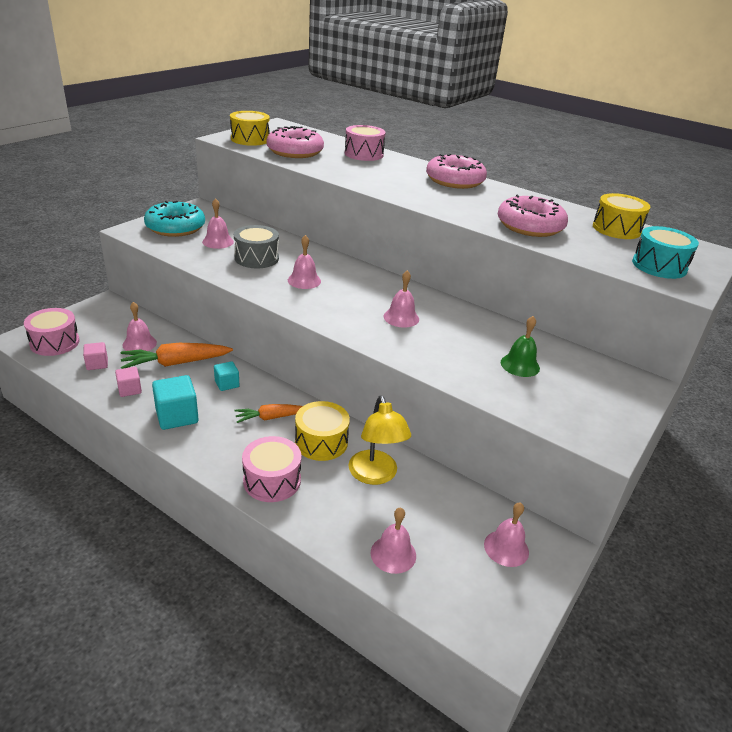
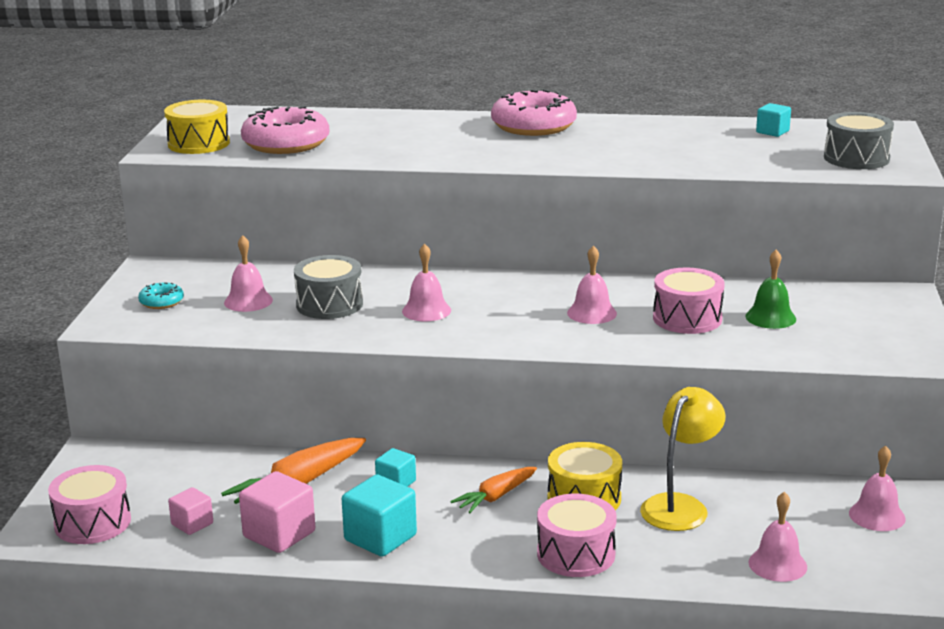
camera: 25 degrees left, 10 degrees down
pink cube [115,367,142,397] -> pink cube [239,471,315,553], size x1.69
pink bell [122,302,157,351] -> none
turquoise donut [144,201,205,237] -> turquoise donut [138,282,184,309], size x0.47
pink drum [345,125,386,161] -> pink drum moved to [653,267,724,334]
yellow lamp [349,395,411,485] -> yellow lamp turned 105 degrees counterclockwise [640,387,726,531]
pink donut [498,194,568,237] -> none
yellow drum [593,193,650,239] -> turquoise cube [756,103,791,137]
turquoise drum [632,226,699,279] -> grey drum [824,112,894,169]

